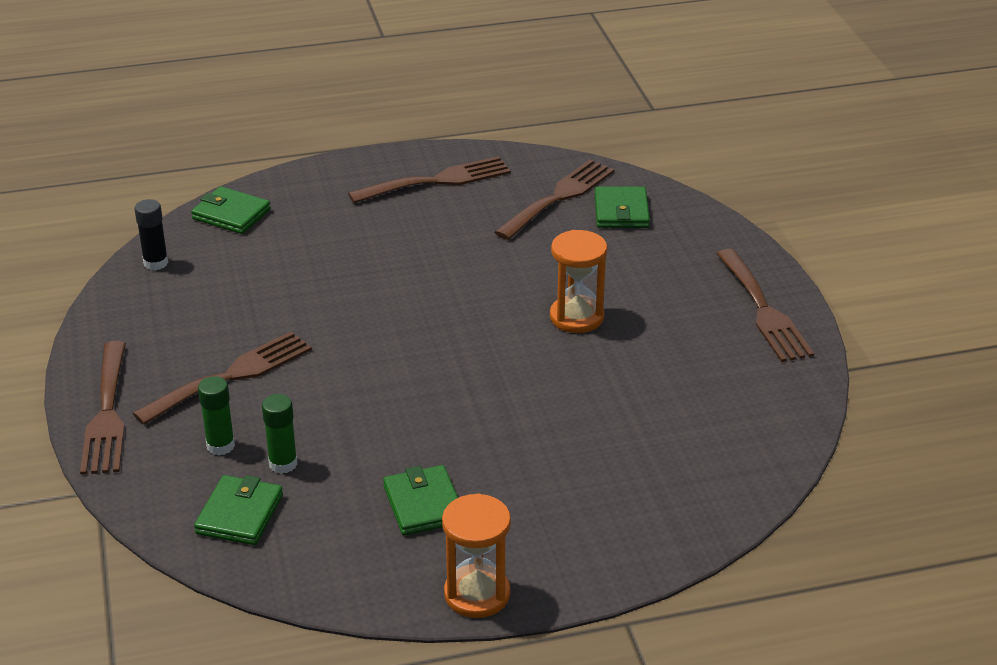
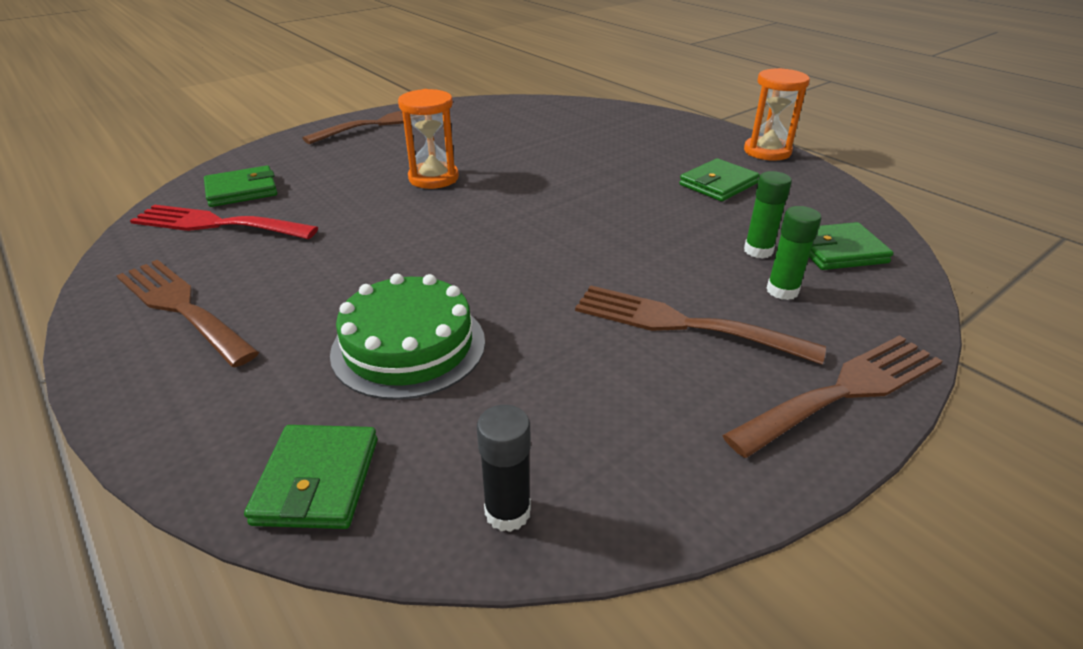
camera: 115 degrees left, 0 degrees up
brown fork [495,160,615,240] -> red fork [130,205,318,239]
none -> green cake [330,274,485,400]

